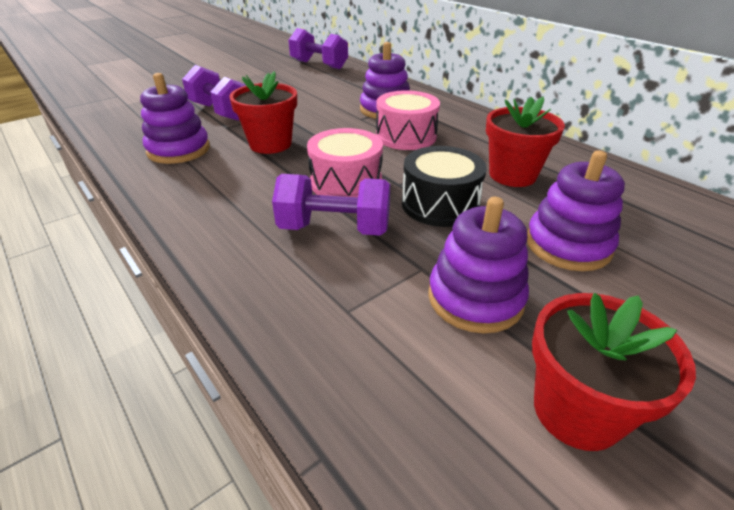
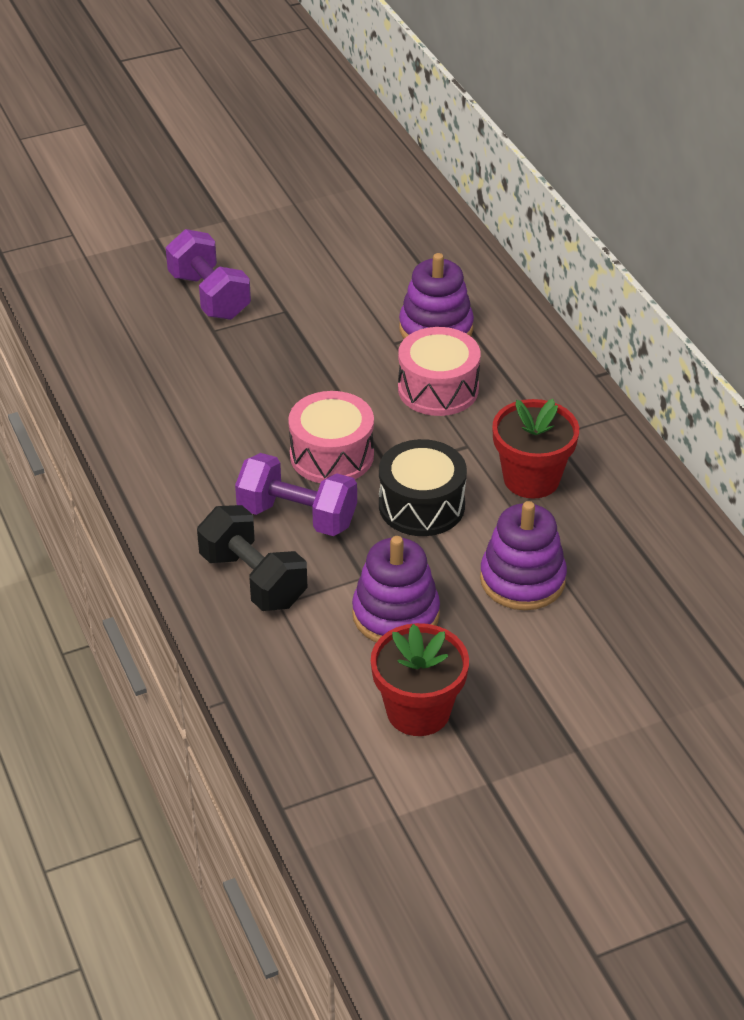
camera: 15 degrees right, 5 degrees up
purple stacking toy [140,73,210,164] -> none
red flower pot [229,71,297,154] -> none
purple dumbbell [288,28,348,69] -> none
none -> black dumbbell [197,505,308,611]

